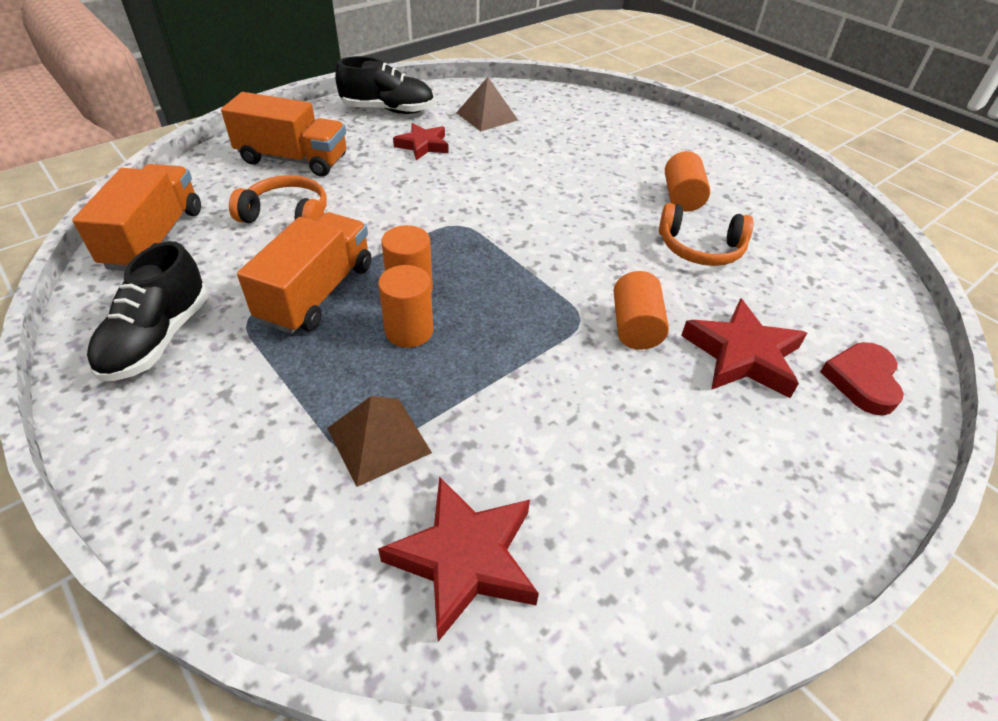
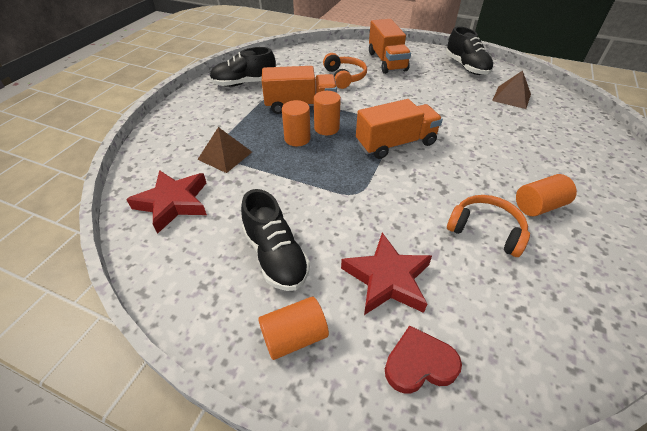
camera: 65 degrees right, 0 degrees up
orange truck [72,164,201,271] -> orange truck moved to [356,99,443,159]
red star [393,123,449,160] -> none
orange cylinder [613,271,669,350] -> orange cylinder moved to [258,297,329,360]
orange headphones [659,203,754,266] -> orange headphones turned 135 degrees clockwise [447,195,530,257]
none -> black shoe [241,189,310,291]

